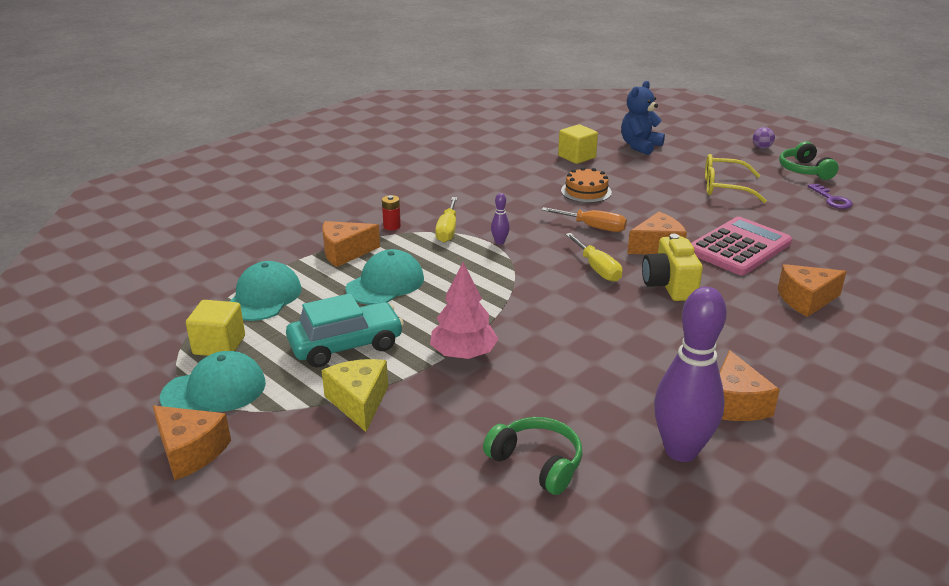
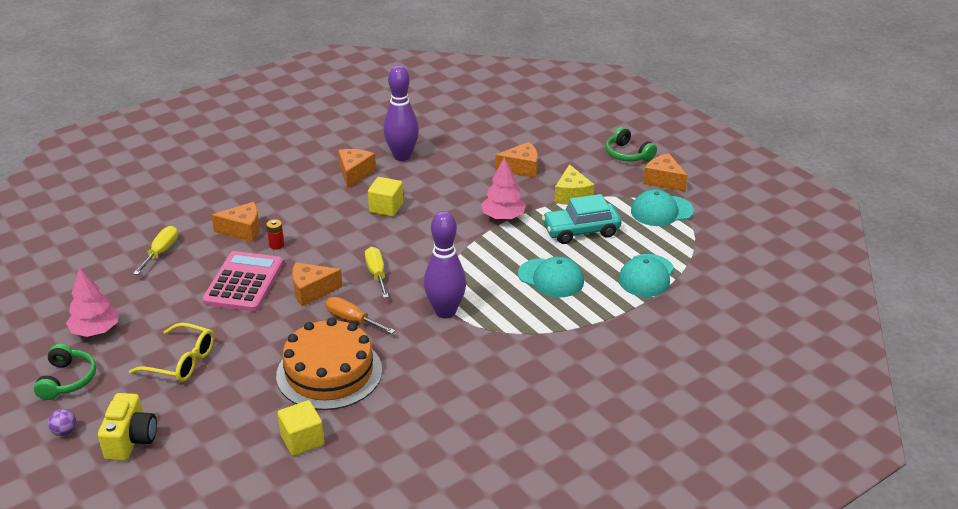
camera: 170 degrees left, 5 degrees up
yellow cube [186,300,245,356] -> yellow cube moved to [368,177,403,217]
orange cheese [322,221,380,267] -> orange cheese moved to [495,142,538,178]
turquoise cap [345,249,424,305] -> turquoise cap turned 105 degrees counterclockwise [518,257,584,297]
red battery [382,195,401,230] -> red battery moved to [266,219,284,250]
yellow screwdriver [435,197,458,243] -> yellow screwdriver moved to [133,226,178,275]
green headphones [483,417,583,495] -> green headphones moved to [606,127,657,161]
purple bowling pin [491,193,510,244] -> purple bowling pin [424,211,466,319], size x2.48
orange cake [561,167,612,203] -> orange cake [276,318,382,410], size x1.94
blue teddy bear [621,81,665,155] -> none
yellow camera [642,234,703,301] -> yellow camera moved to [98,393,157,461]
pink calculator [691,217,792,275] -> pink calculator turned 135 degrees clockwise [202,251,283,311]
purple key [808,184,853,209] -> pink tree [66,267,119,337]

